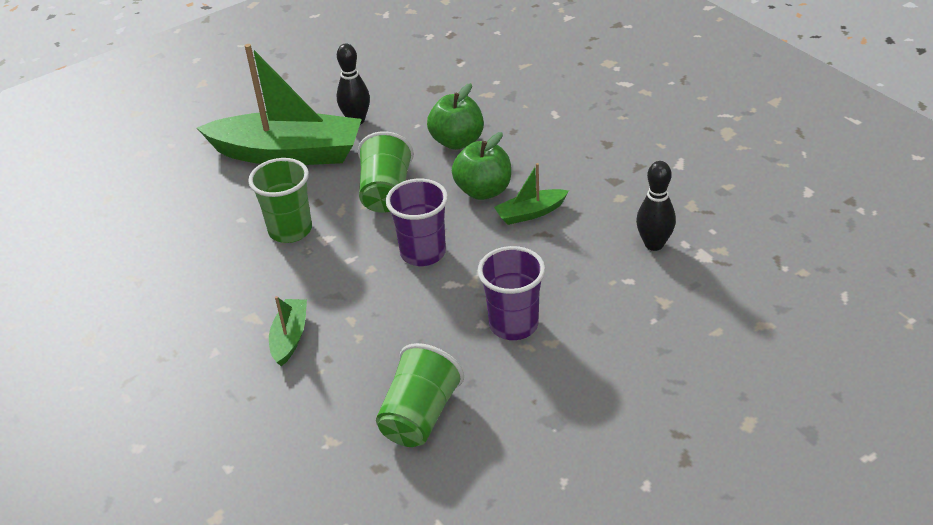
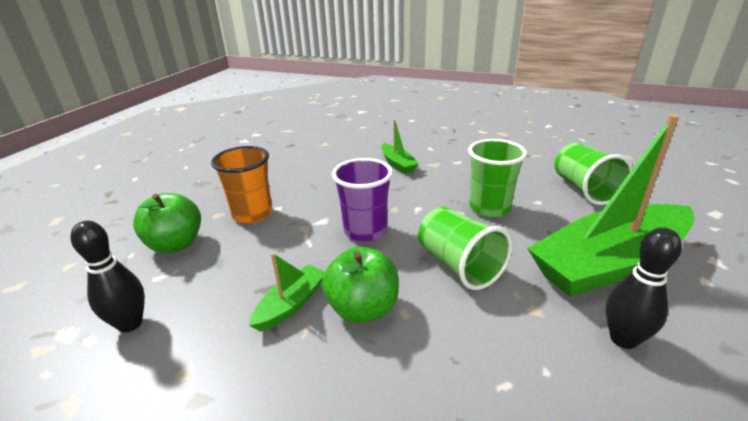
camera: 145 degrees right, 10 degrees down
green cup [376,343,464,447] -> green cup moved to [555,143,633,205]
green apple [427,83,484,150] -> green apple moved to [133,193,201,253]
purple cup [478,246,545,340] -> orange cup [211,146,272,224]

